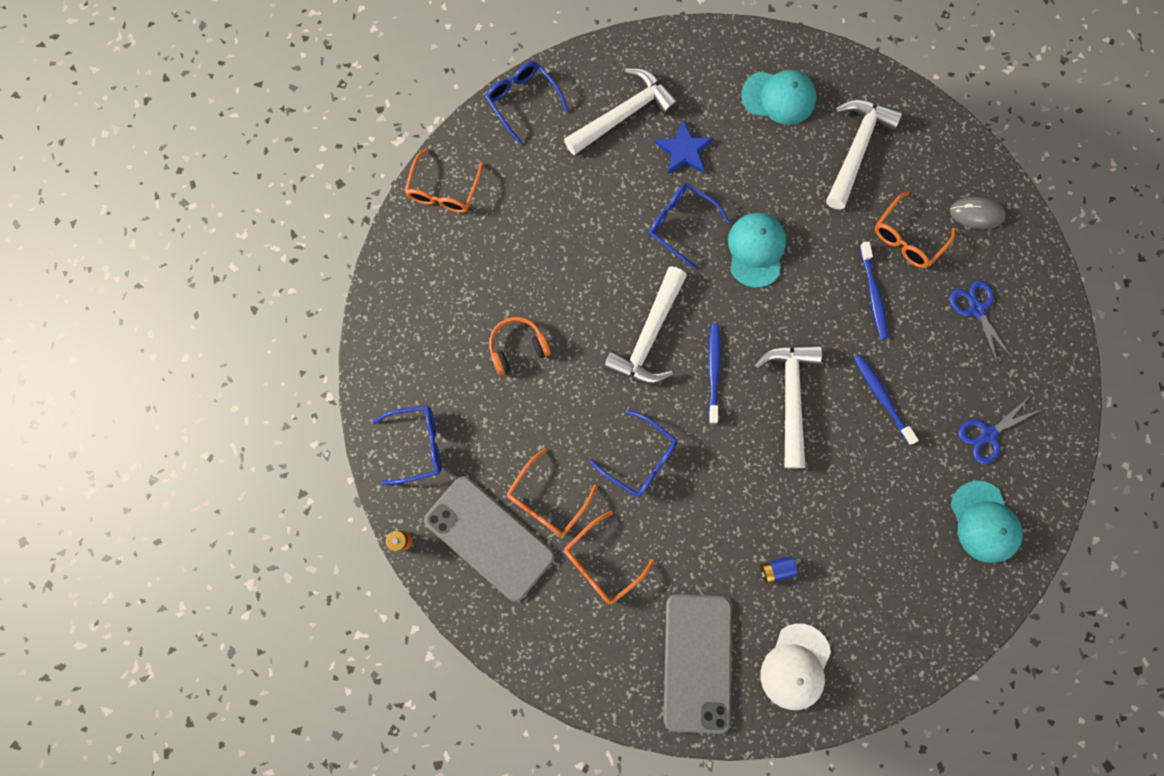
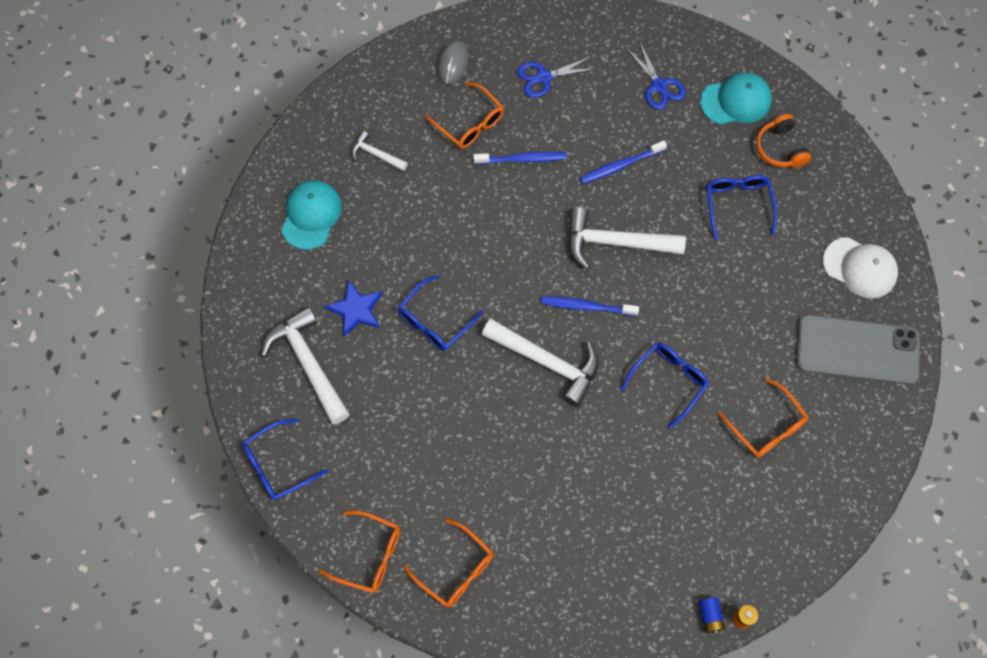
camera: 85 degrees left, 10 degrees down
blue glasses [373,406,441,484] -> blue glasses moved to [707,175,777,240]
grey phone [424,476,555,601] -> none
orange headphones [489,317,551,375] -> orange headphones moved to [756,114,811,168]
orange glasses [507,448,597,537] -> orange glasses moved to [403,519,493,608]
turquoise cap [728,213,786,288] -> none
blue battery [760,556,798,584] -> blue battery moved to [699,597,725,634]
white hammer [826,100,902,209] -> white hammer [351,131,408,171], size x0.52

